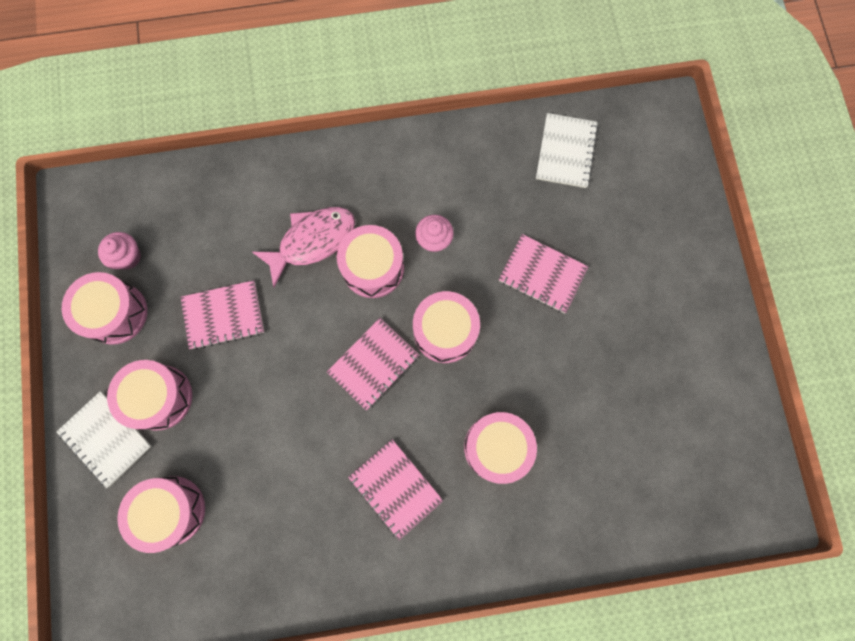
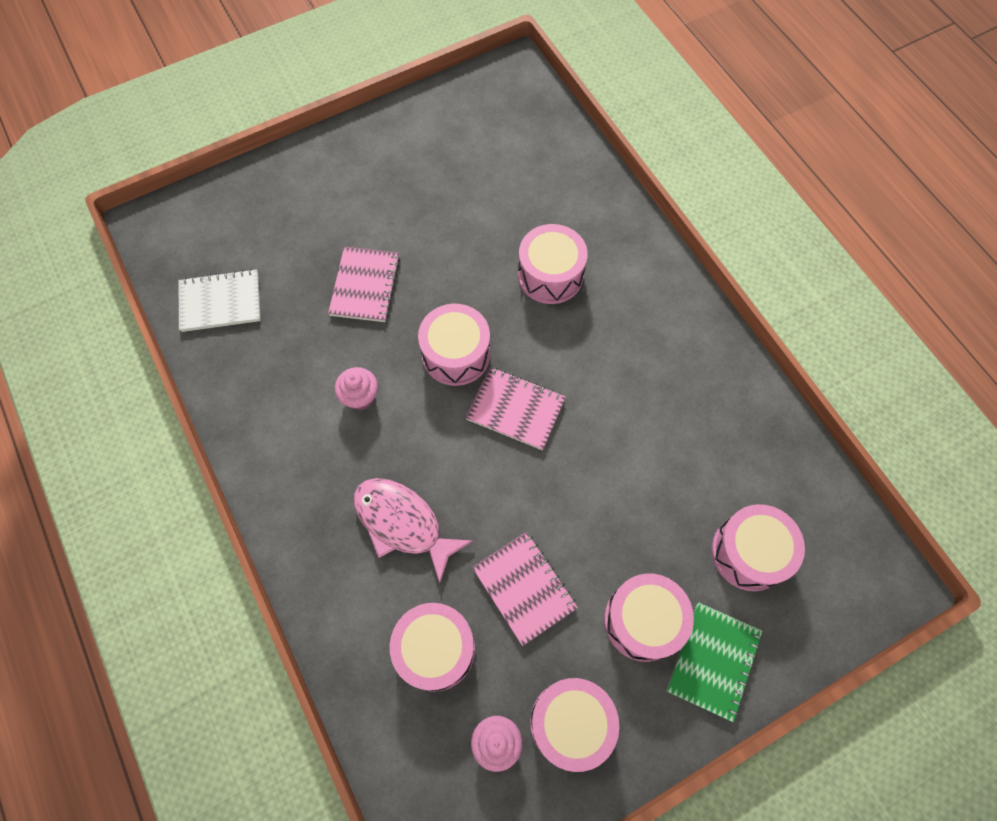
camera: 110 degrees left, 10 degrees down
white notebook [56,391,152,488] -> green notebook [667,602,762,722]
pink drum [337,225,404,298] -> pink drum moved to [390,603,475,692]
pink notebook [348,439,443,540] -> none

